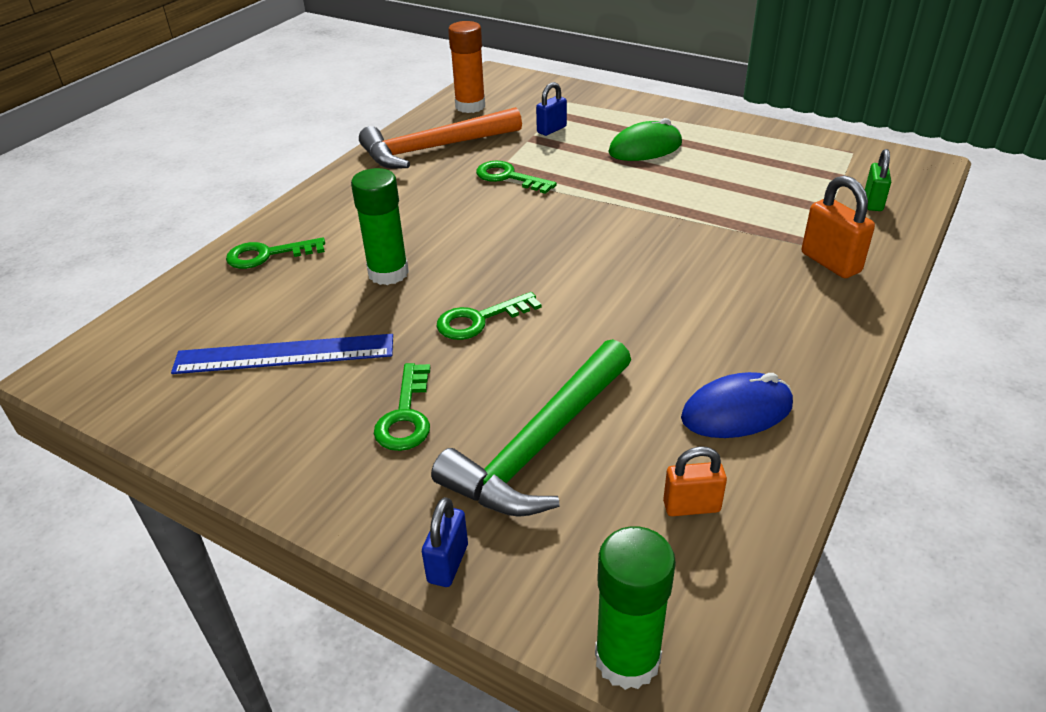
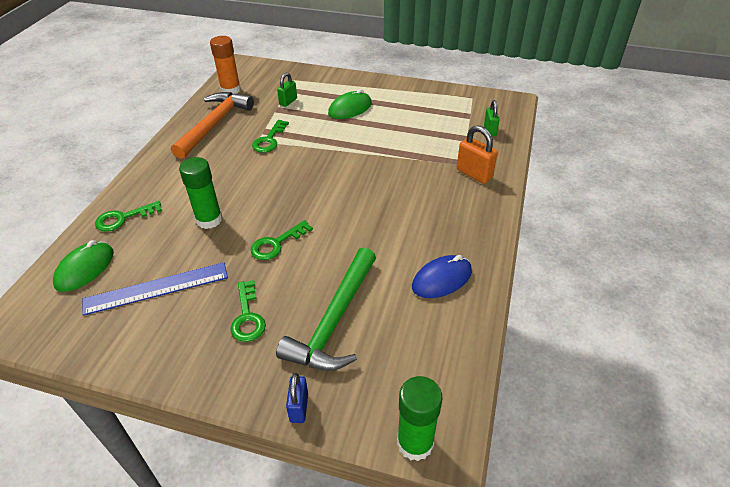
camera: 15 degrees left, 5 degrees up
orange hammer [359,107,522,169] -> orange hammer turned 150 degrees clockwise [171,92,254,159]
green key [476,161,557,194] -> green key turned 90 degrees counterclockwise [252,120,289,153]
blue padlock [536,82,567,136] -> green padlock [277,72,297,107]
orange padlock [663,446,727,516] -> none
none -> green mouse [53,240,114,292]

